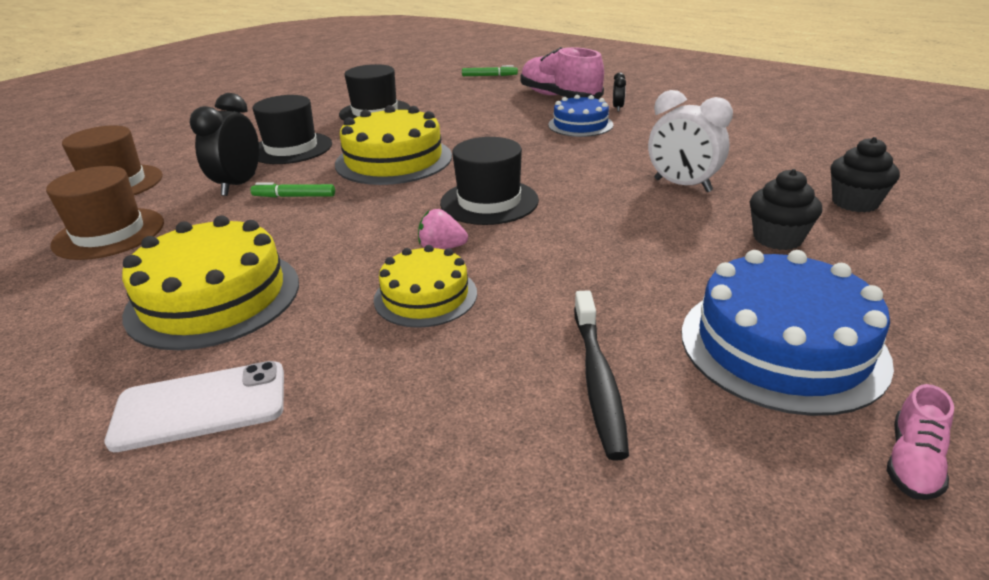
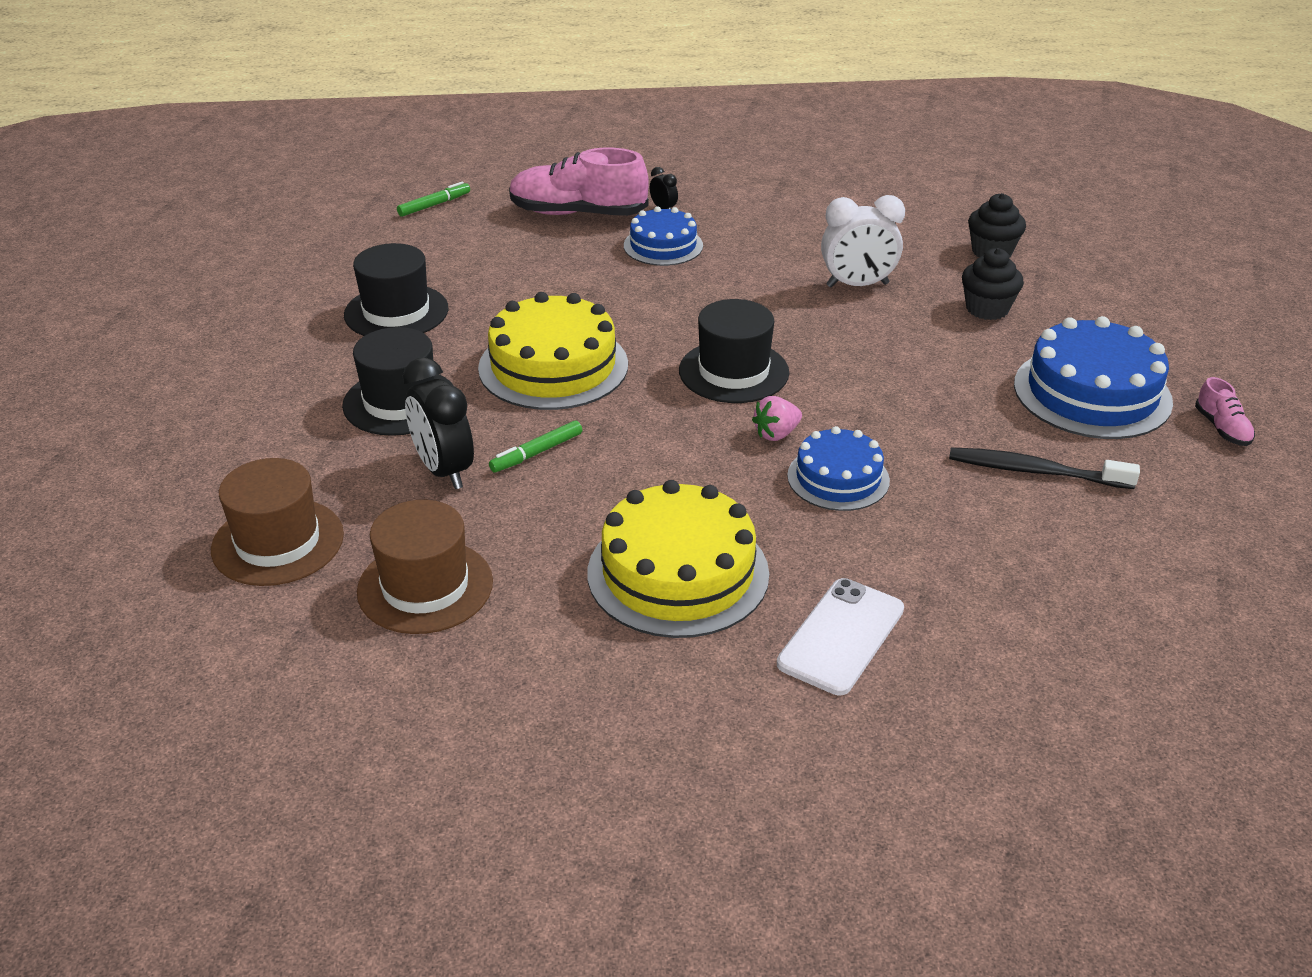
camera: 45 degrees left, 5 degrees up
yellow cake [374,245,477,328] -> blue cake [787,426,890,511]
black toothbrush [574,290,629,461] -> black toothbrush turned 150 degrees clockwise [949,447,1140,489]

